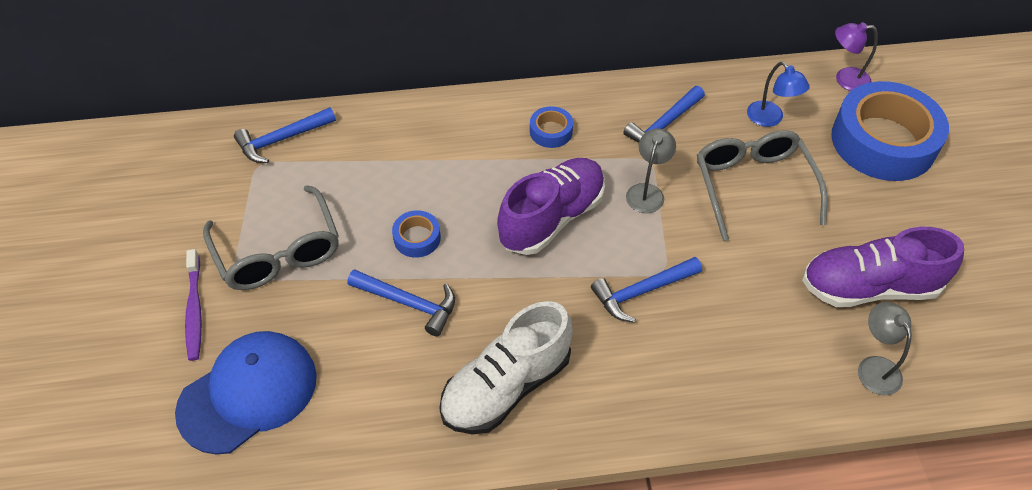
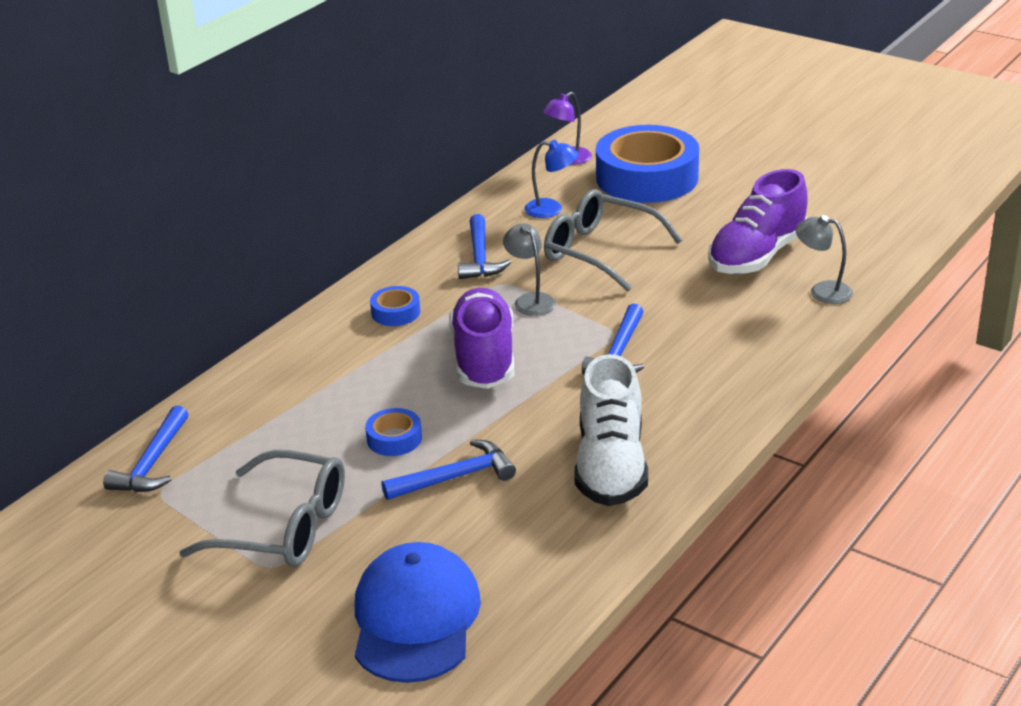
camera: 45 degrees left, 20 degrees down
purple toothbrush [185,249,202,361] -> none

